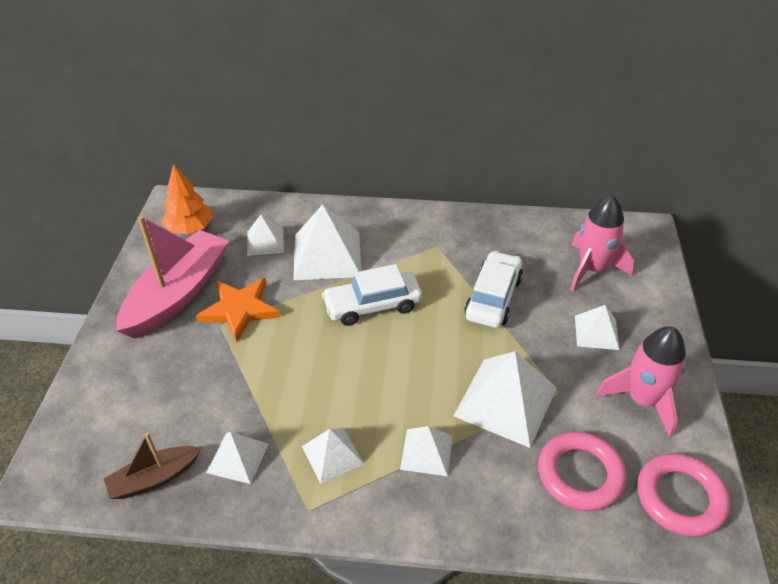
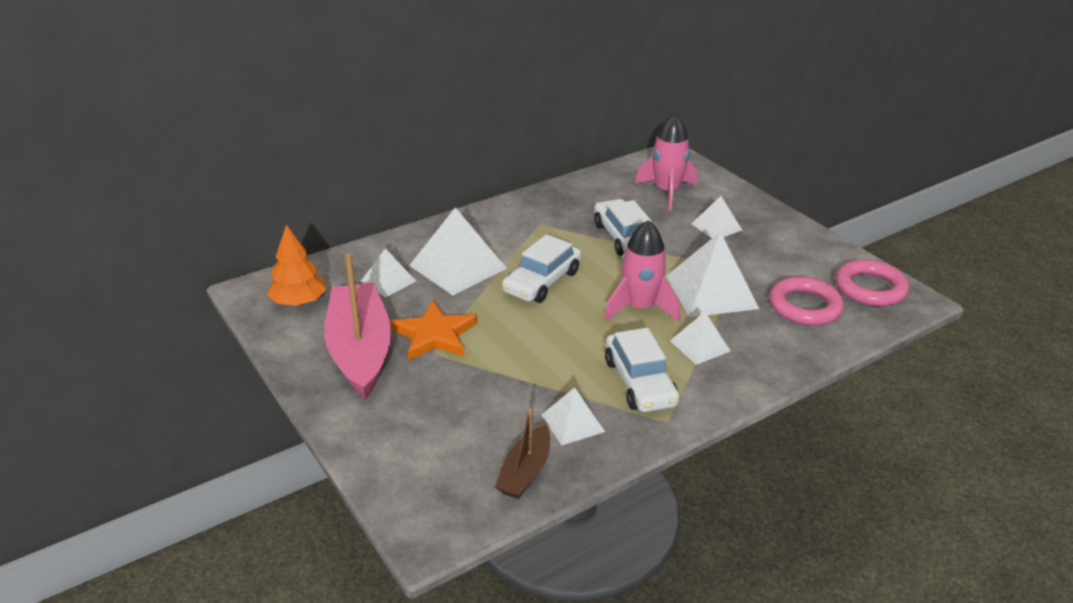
camera: 40 degrees left, 10 degrees down
white pyramid [302,428,364,484] -> white car [605,328,679,412]
pink rocket [596,326,686,438] -> pink rocket moved to [604,220,680,322]

